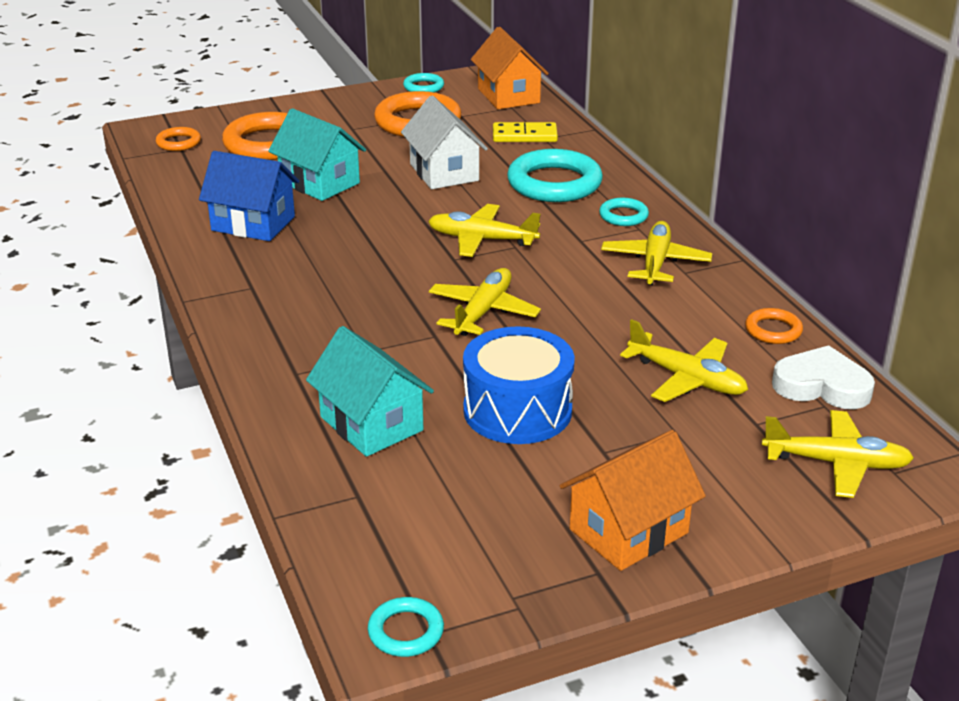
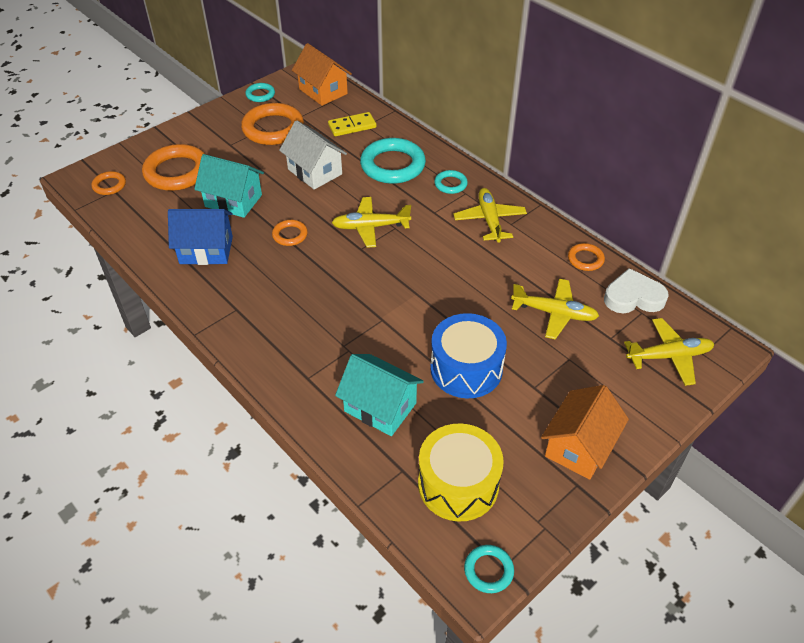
camera: 20 degrees left, 15 degrees up
yellow plane [429,268,541,336] -> none
none -> orange ring [272,220,308,246]
none -> yellow drum [418,423,504,522]

